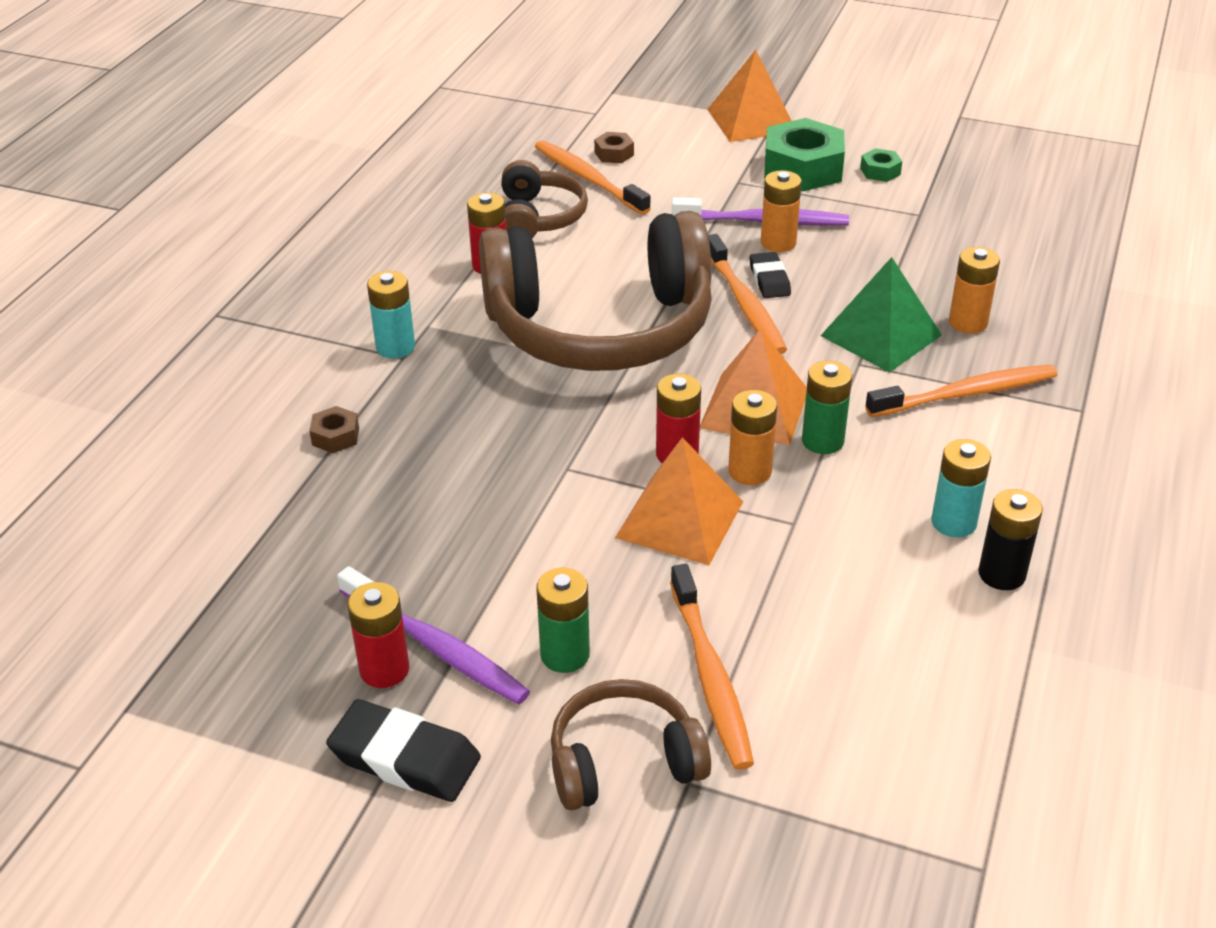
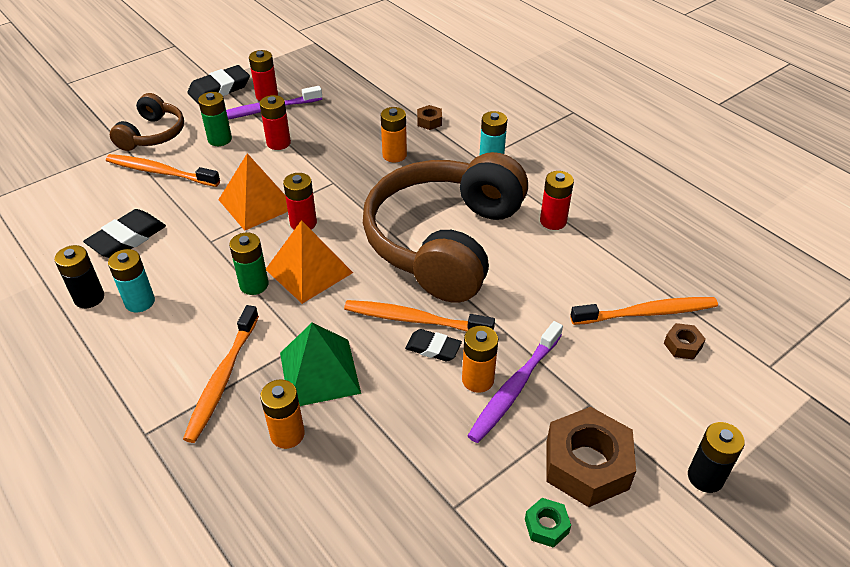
camera: 120 degrees right, 5 degrees up
brown headphones [501,160,588,238] -> none
orange pyramid [707,50,791,142] -> black battery [688,422,745,493]
orange battery [728,390,777,485] -> orange battery moved to [381,107,407,162]
green nut [764,118,845,191] -> brown nut [546,407,636,507]
none -> black eraser [83,209,166,258]
none -> red battery [260,95,291,150]

